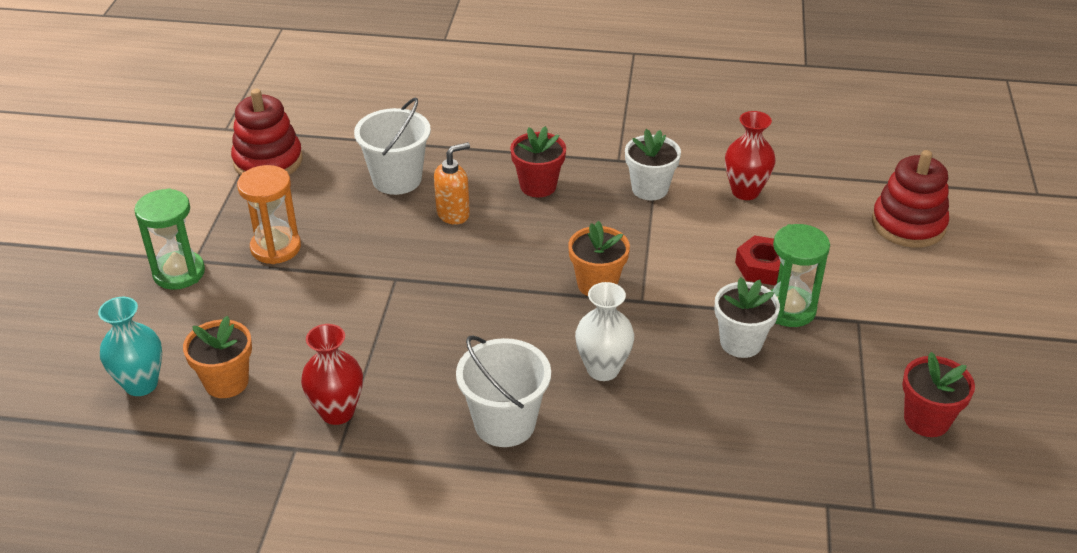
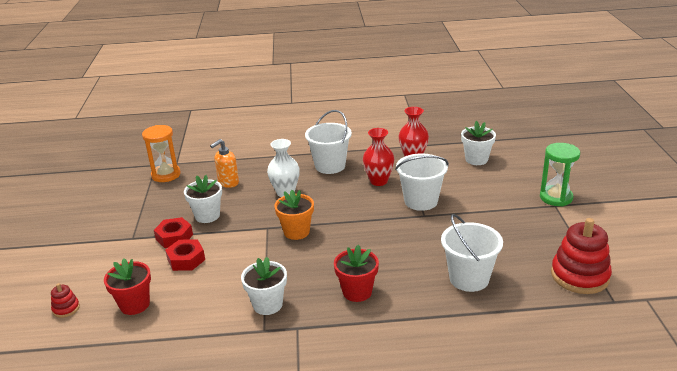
camera: 170 degrees right, 10 degrees down
turquoise vase [98,297,162,396] -> none
orange flower pot [183,316,252,398] -> white flower pot [461,121,496,165]
orange hourglass [237,165,301,264] -> orange hourglass moved to [142,125,181,182]
orange soap dispenser [434,142,470,225] -> orange soap dispenser moved to [210,139,239,188]
red vase [725,111,775,200] -> red vase moved to [363,128,394,186]
green hourglass [771,224,830,327] -> red nut [154,217,193,248]
red stacking toy [872,150,949,248] -> red stacking toy [51,283,80,318], size x0.46
red flower pot [902,352,975,437] -> red flower pot moved to [104,258,151,315]
none -> white bucket [395,153,449,211]

